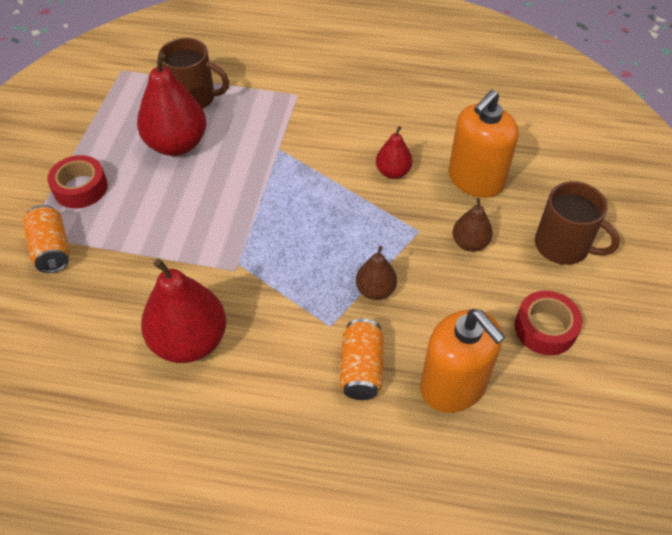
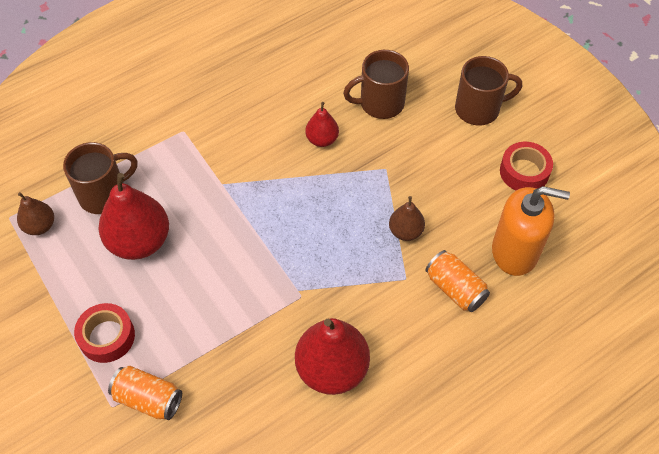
camera: 45 degrees left, 5 degrees up
orange soap dispenser [449,90,519,198] -> brown mug [343,50,409,119]
brown pear [453,198,493,252] -> brown pear moved to [17,192,54,235]

